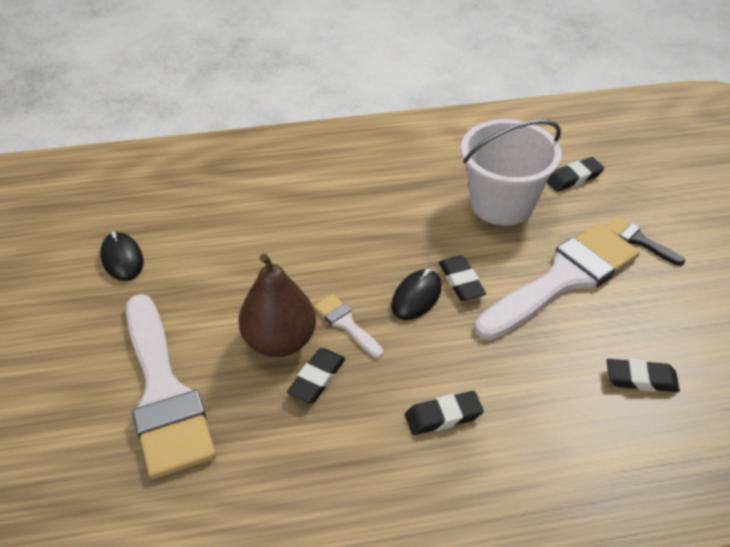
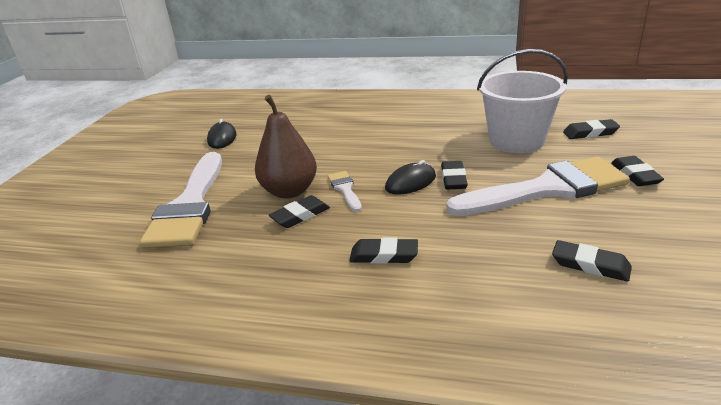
camera: 25 degrees right, 15 degrees down
black brush [606,217,685,266] -> black eraser [611,156,664,186]

